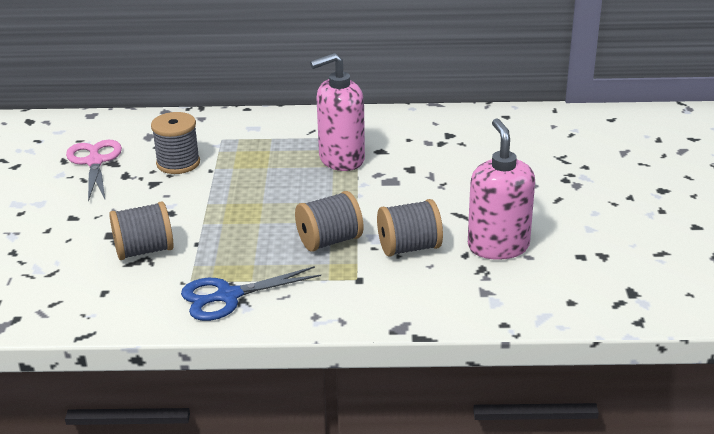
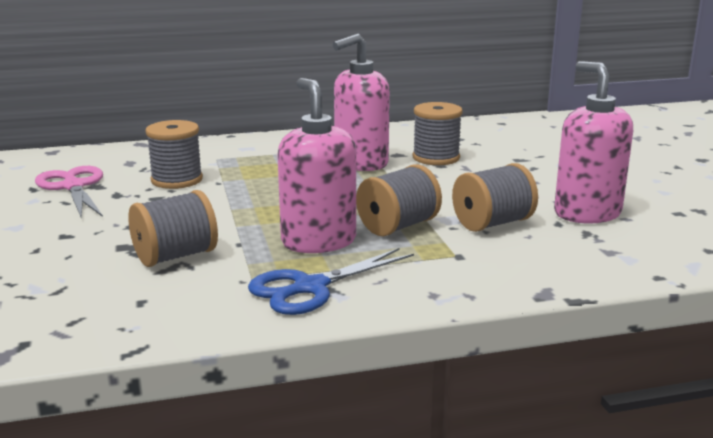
camera: 15 degrees left, 10 degrees down
none -> pink soap dispenser [278,78,356,253]
none -> grey spool [413,102,463,165]

